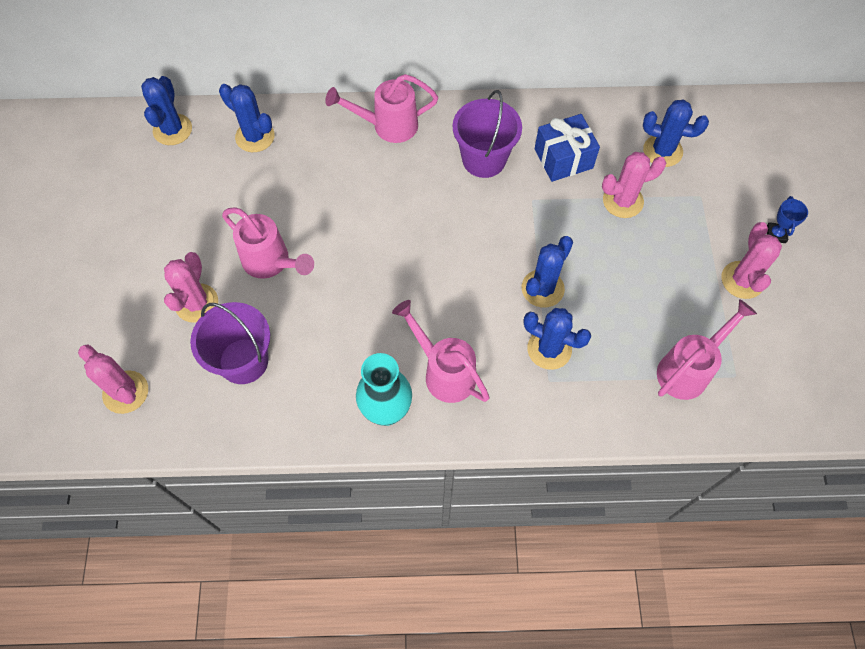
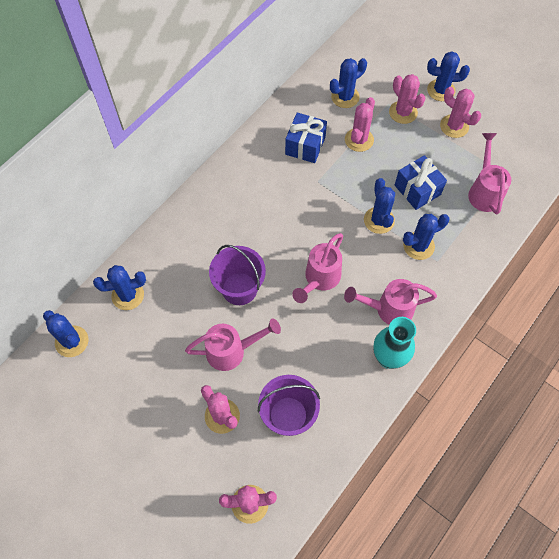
camera: 50 degrees left, 0 degrees up
pink watering can [325,74,438,143] -> pink watering can moved to [292,233,343,303]
purple bucket [453,90,522,178] -> purple bucket moved to [209,245,266,305]
blue trophy [767,196,808,243] -> blue cactus [427,51,470,101]
none -> pink cactus [389,74,425,124]
none -> blue gift [395,155,447,210]

